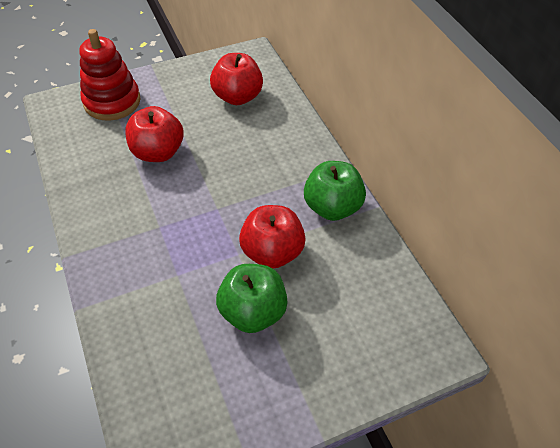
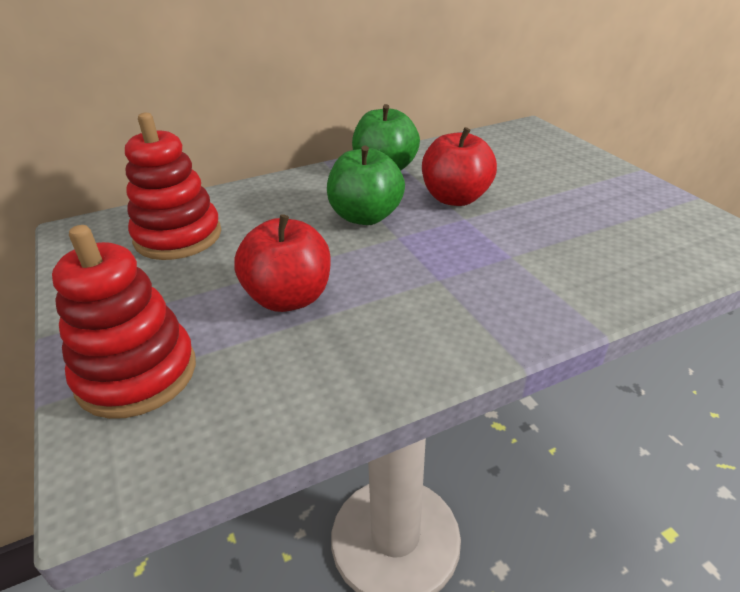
camera: 90 degrees left, 15 degrees down
red apple [210,53,263,105] -> red stacking toy [125,113,221,260]
green apple [216,264,288,333] -> green apple moved to [327,145,405,225]

